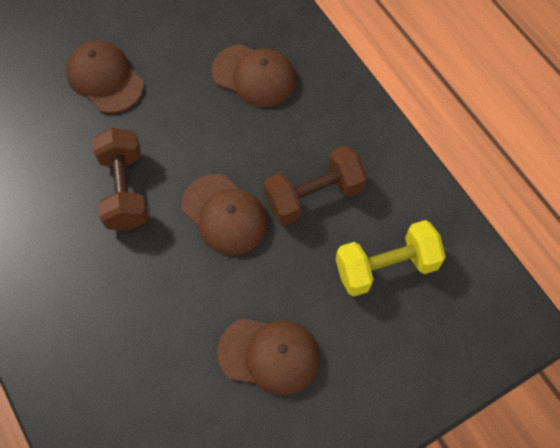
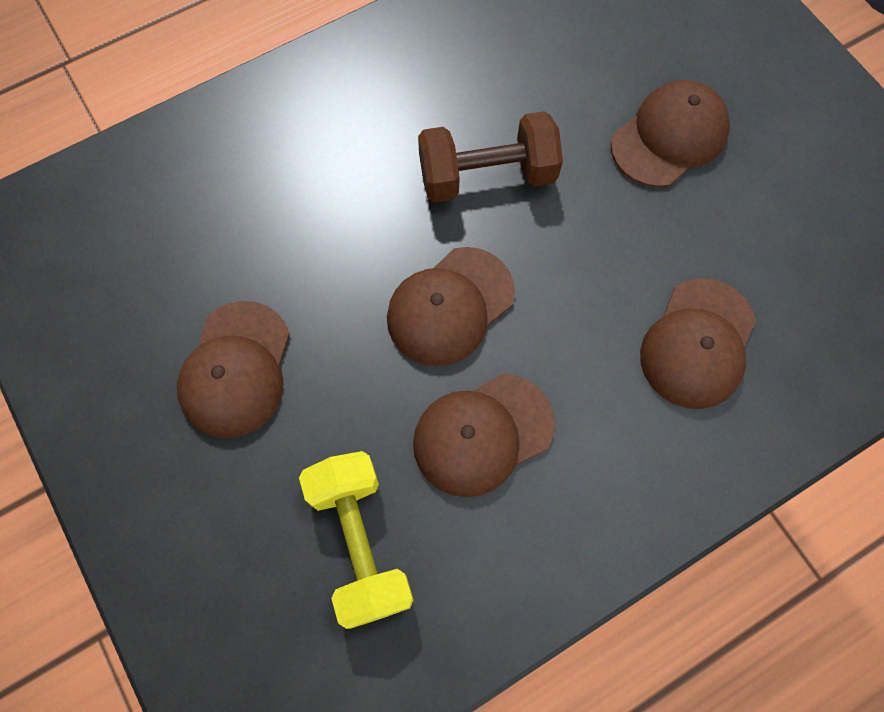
camera: 90 degrees right, 5 degrees up
brown dumbbell [264,145,367,225] -> brown cap [413,374,555,497]

